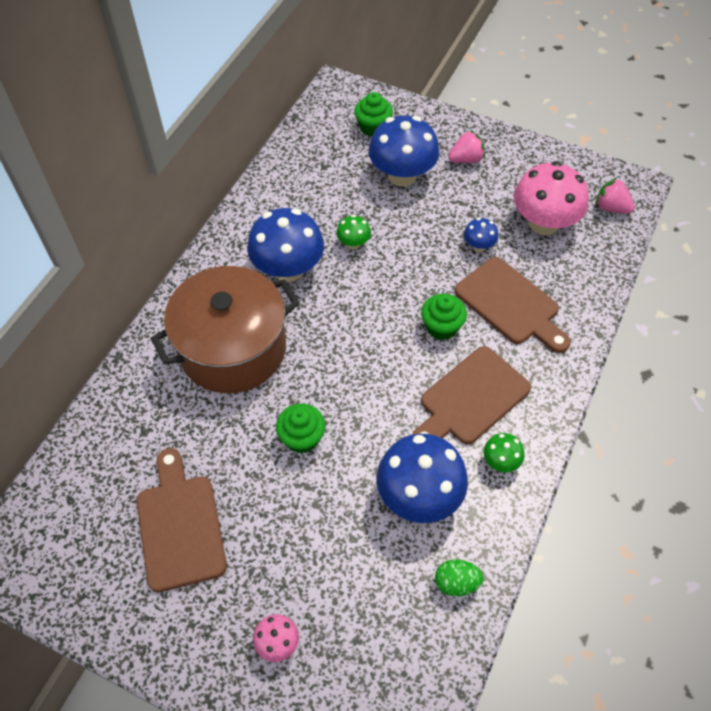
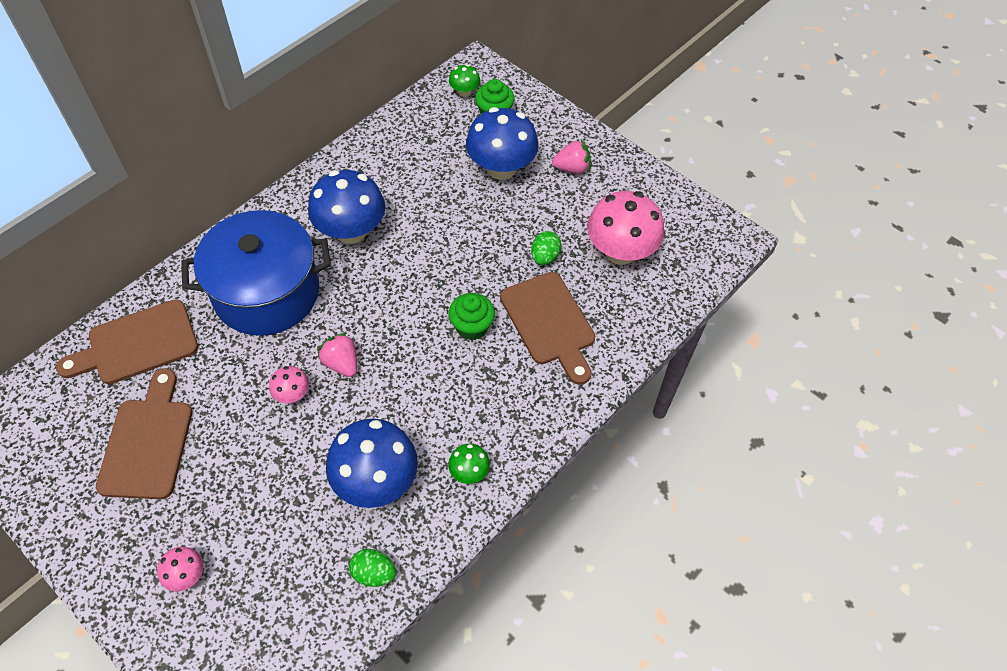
camera: 15 degrees right, 0 degrees up
brown pot [151,266,299,393] -> blue pot [181,210,331,336]
green cupcake [276,404,325,453] -> pink mushroom [269,366,309,403]
green mushroom [336,215,371,249] -> green mushroom moved to [449,64,480,97]
brown cutting board [412,346,531,444] -> brown cutting board moved to [56,299,198,384]
blue mushroom [464,218,498,252] -> green egg [531,231,562,265]
pink strawberry [595,177,635,214] -> pink strawberry moved to [318,333,357,377]

